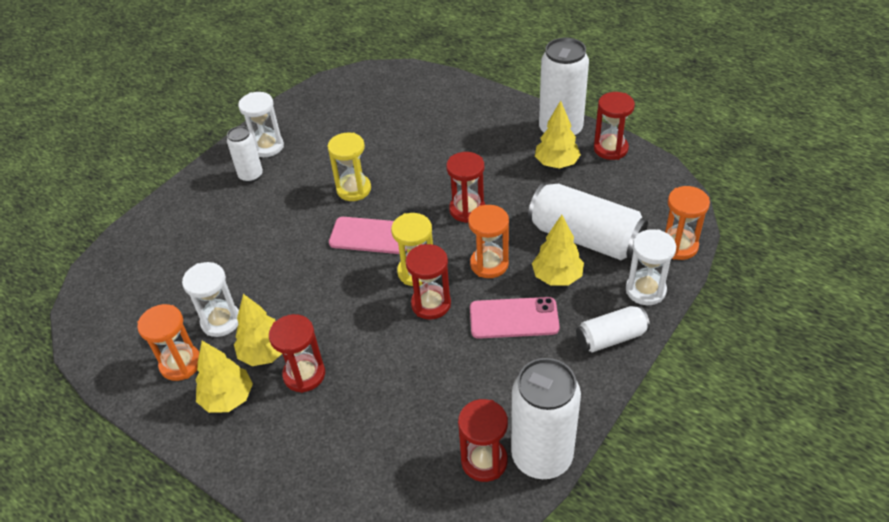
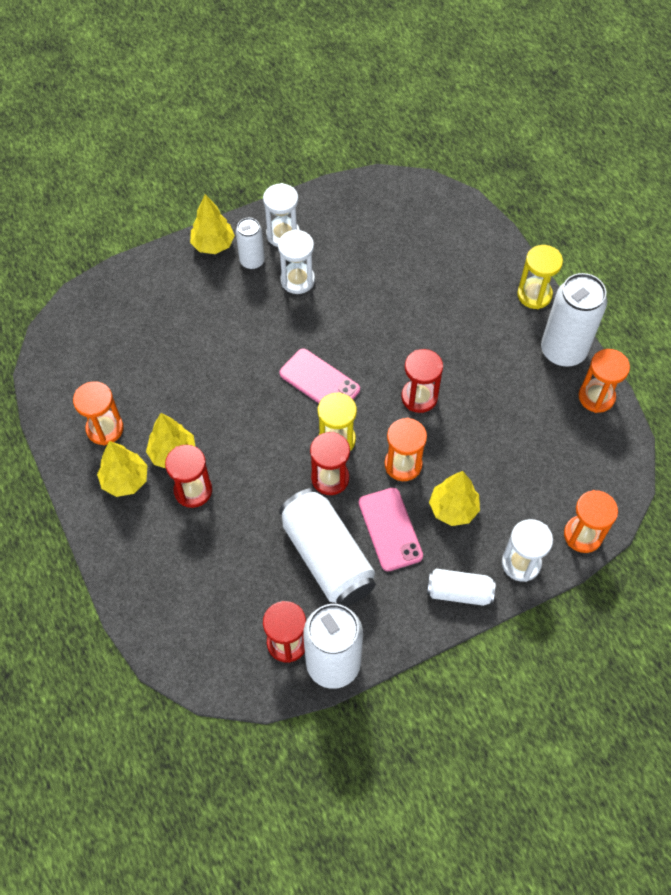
camera: 25 degrees right, 15 degrees up
white hourglass [182,262,239,337] -> white hourglass moved to [278,229,315,294]
yellow hourglass [327,133,371,201] -> yellow hourglass moved to [517,245,563,309]
pink phone [470,297,560,339] -> pink phone turned 45 degrees clockwise [359,488,423,572]
white can [528,183,648,260] -> white can moved to [279,488,376,607]
yellow tree [535,101,581,168] -> yellow tree moved to [190,194,235,254]
red hourglass [594,92,635,160] -> orange hourglass [579,349,630,413]

